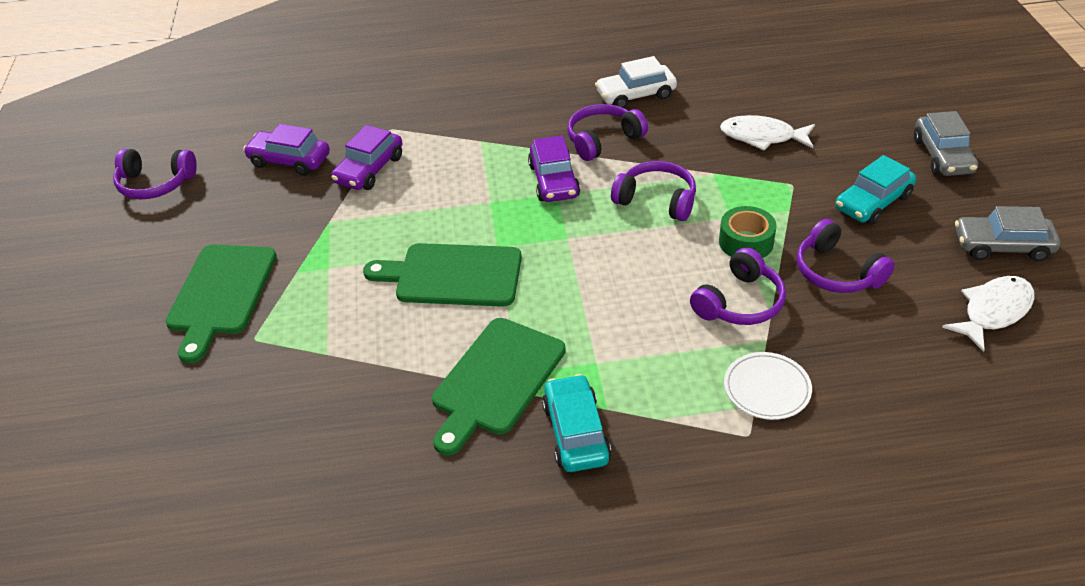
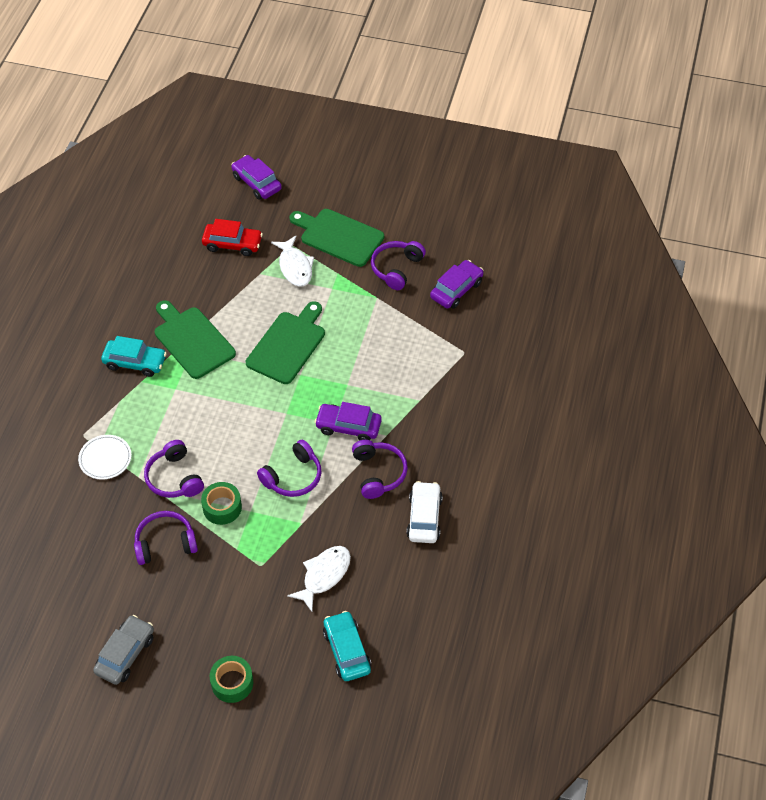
camera: 110 degrees right, 10 degrees up
purple headphones [113,149,197,199] -> purple headphones moved to [371,241,426,290]
purple car [331,125,402,190] -> purple car moved to [231,155,282,200]
turquoise car [835,155,916,225] -> turquoise car moved to [323,611,372,681]
grey car [914,111,978,176] -> green tape [210,656,253,703]
white fish [942,276,1034,352] -> white fish moved to [271,236,314,287]
none -> red car [202,219,263,256]

